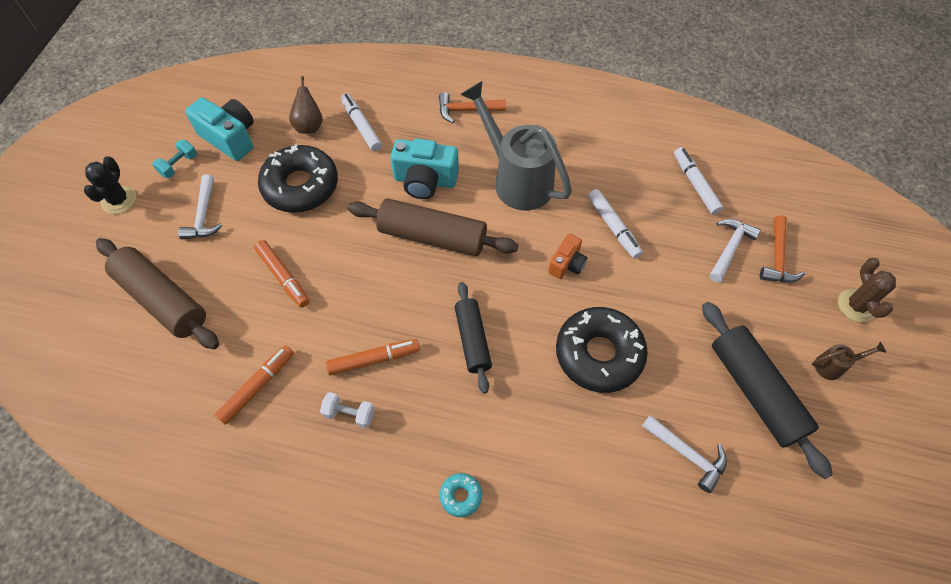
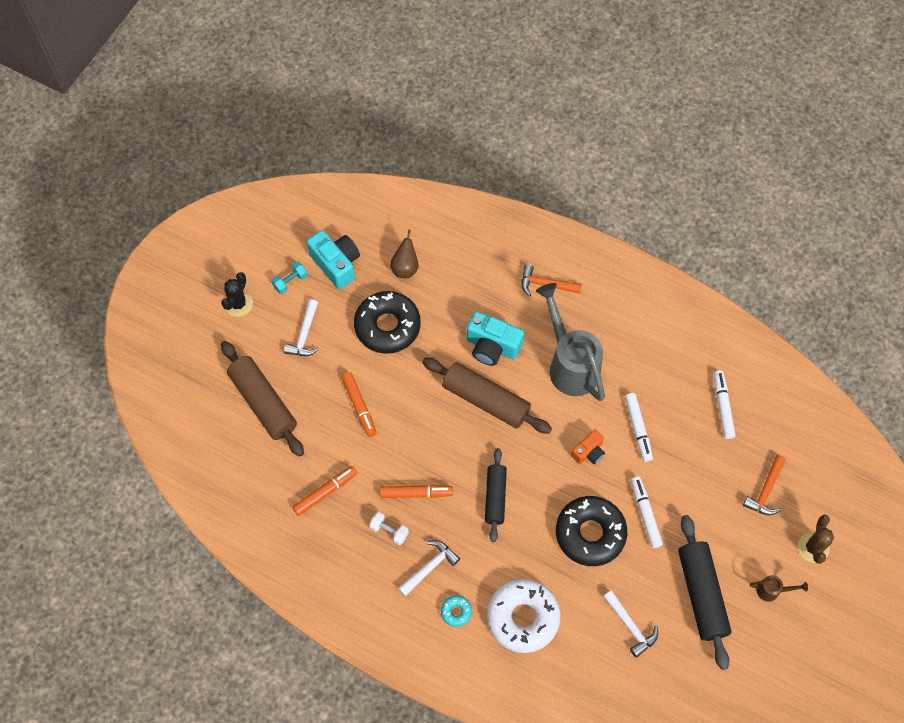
camera: 15 degrees right, 5 degrees up
white marker [341,93,382,151] -> white marker moved to [631,477,663,548]
white hammer [710,219,761,282] -> white hammer moved to [398,540,460,596]
none -> white donut [487,579,561,653]

